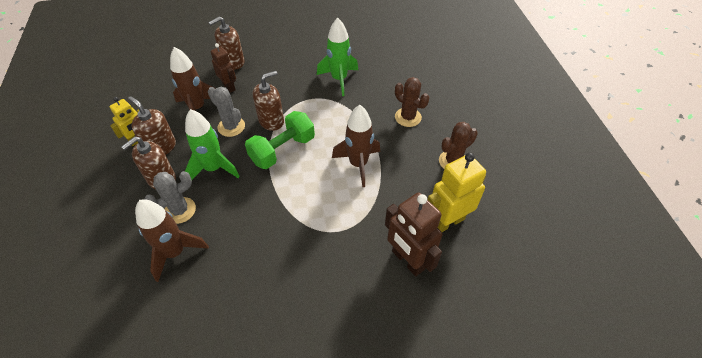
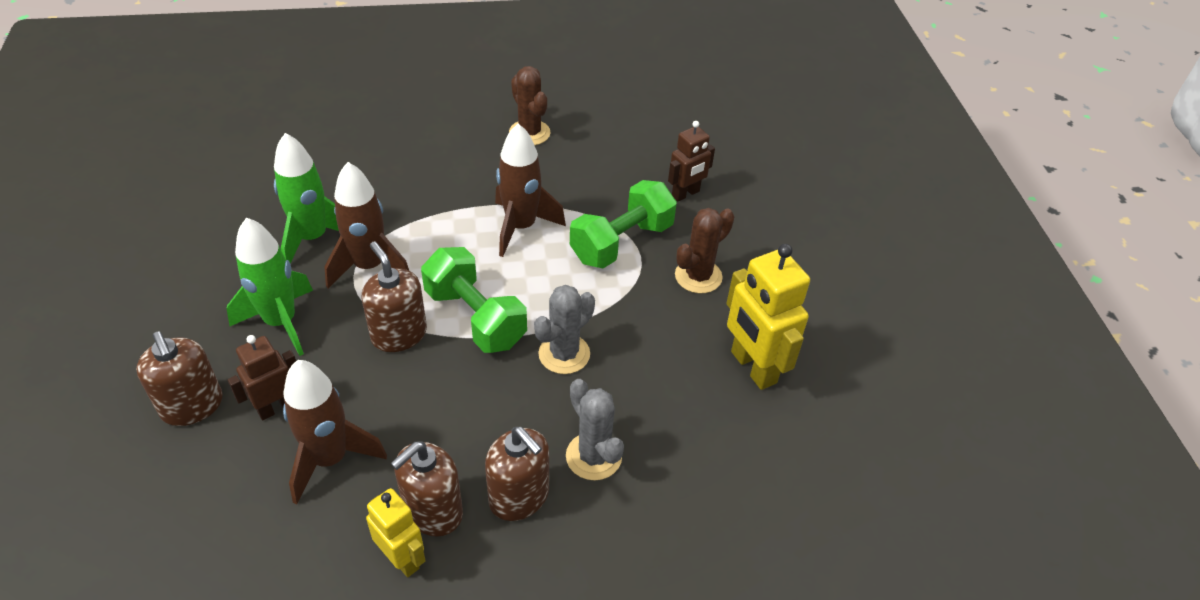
camera: 90 degrees left, 5 degrees down
brown rocket [135,199,209,282] -> brown rocket moved to [325,162,409,288]
green rocket [185,109,240,180] -> green rocket moved to [226,217,313,356]
grey cactus [208,87,245,137] -> grey cactus moved to [534,285,595,374]
brown robot [385,192,442,276] -> brown robot [668,121,715,201], size x0.62
brown cactus [395,77,429,127] -> brown cactus moved to [675,208,734,293]
yellow robot [427,153,486,232] -> yellow robot moved to [726,244,810,390]
none -> green dumbbell [570,180,677,268]

